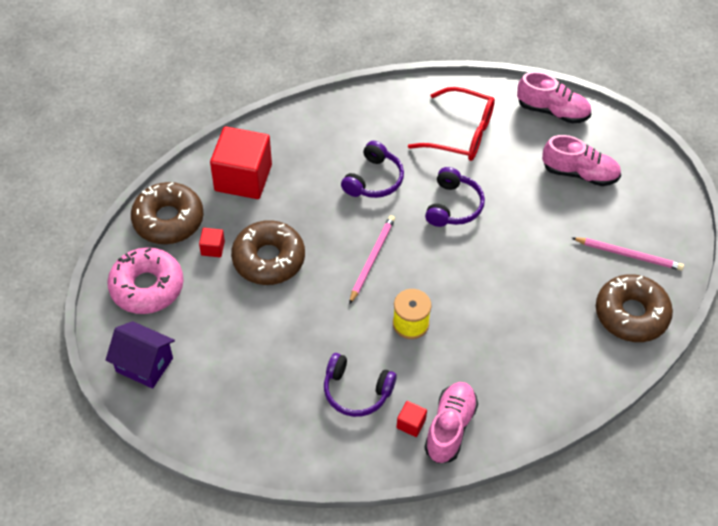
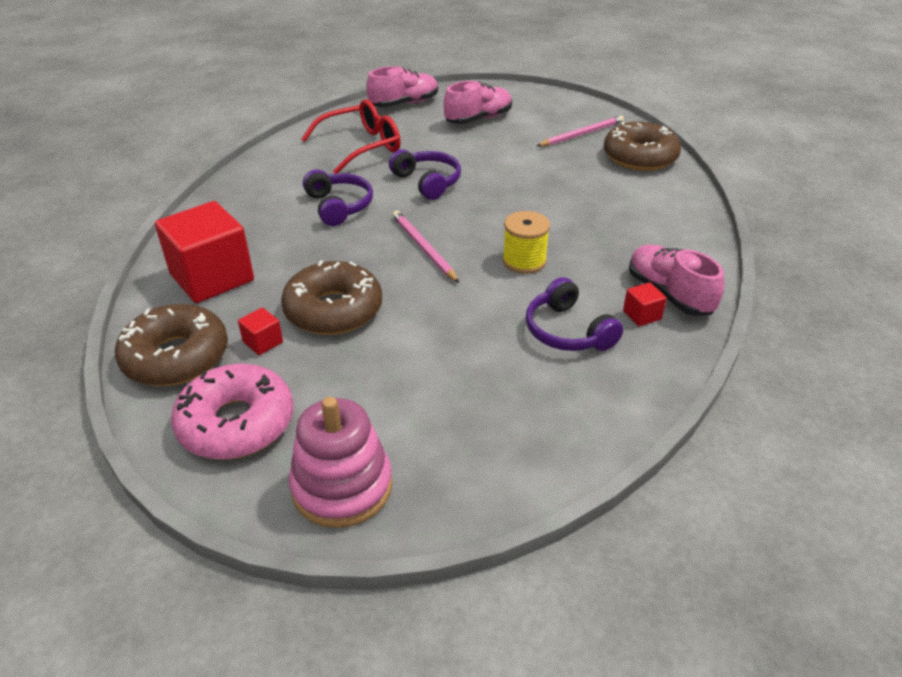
camera: 50 degrees left, 15 degrees down
purple house [106,321,175,389] -> pink stacking toy [289,397,393,528]
purple headphones [324,353,397,417] -> purple headphones turned 90 degrees clockwise [526,277,623,351]

